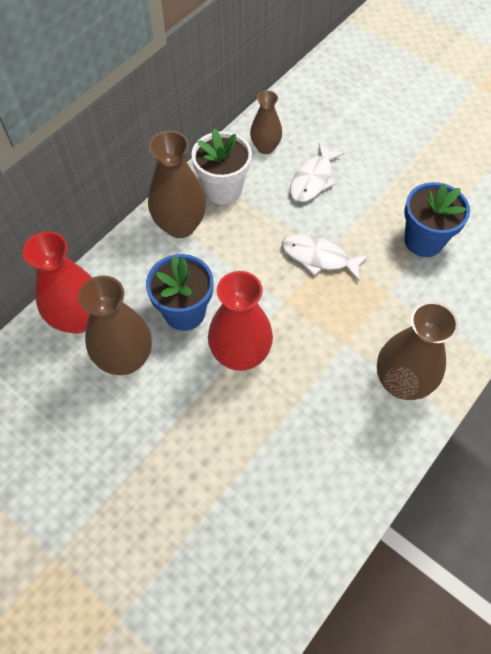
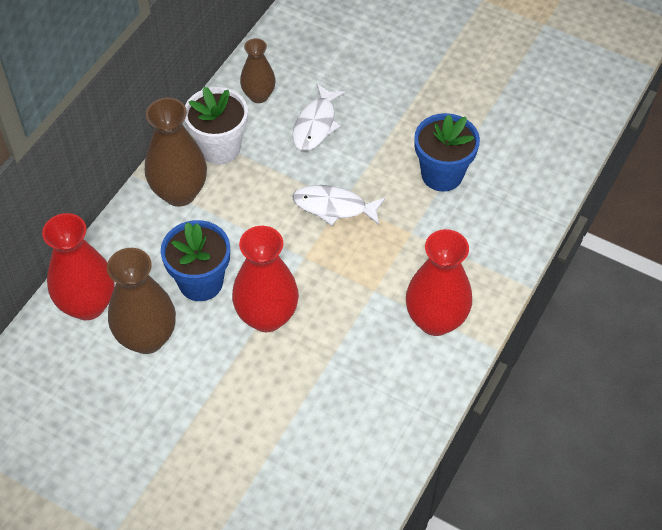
camera: 10 degrees left, 5 degrees down
brown vase [377,302,458,400] -> red vase [406,229,472,336]

